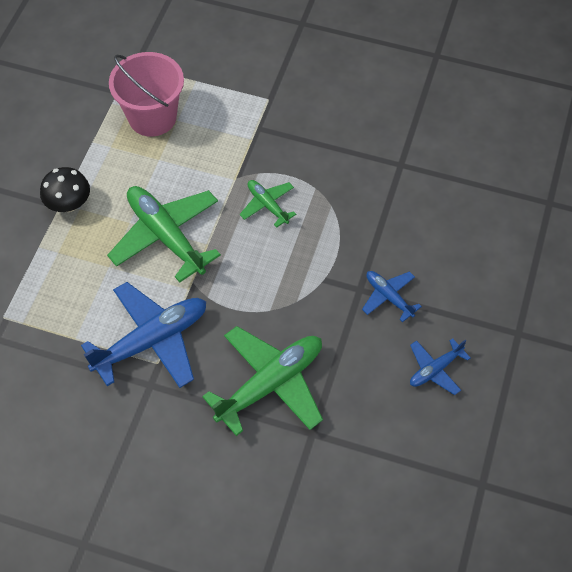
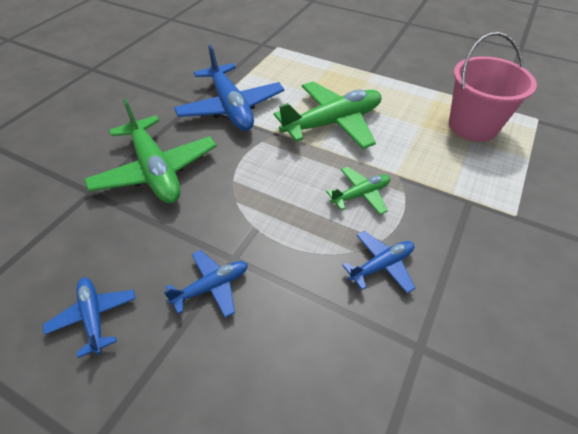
camera: 100 degrees right, 10 degrees down
black mushroom [40,167,90,212] -> none
none -> blue plane [342,231,415,293]

